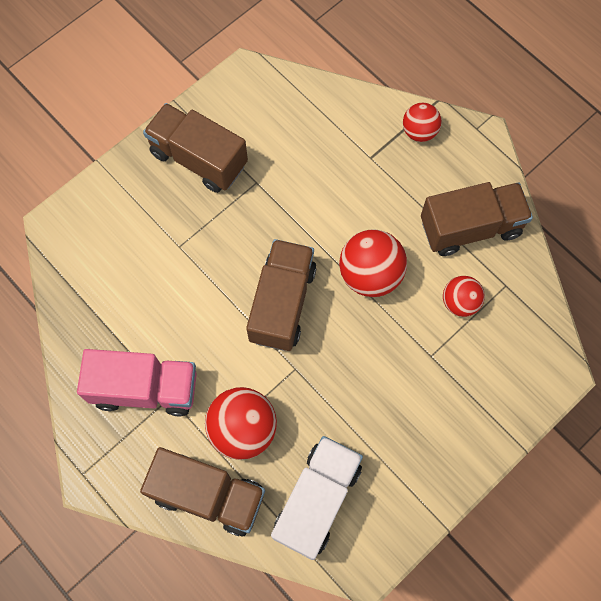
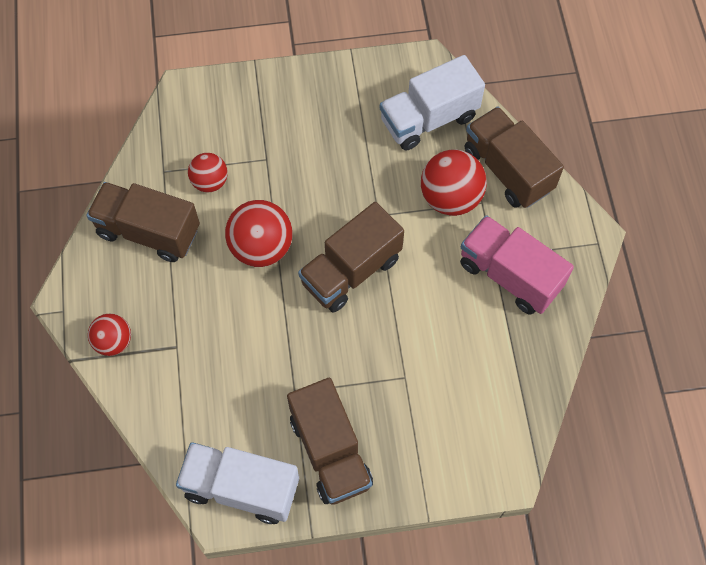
camera: 145 degrees left, 5 degrees down
none -> white truck [176,442,299,524]

